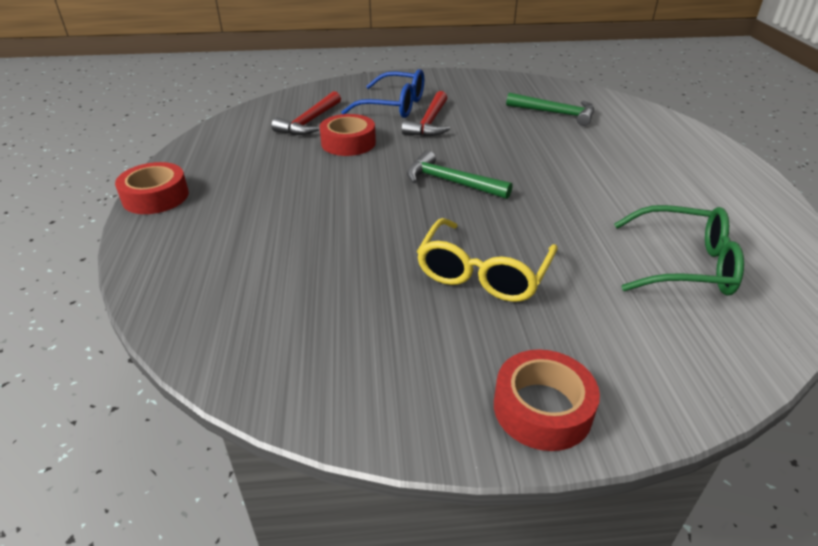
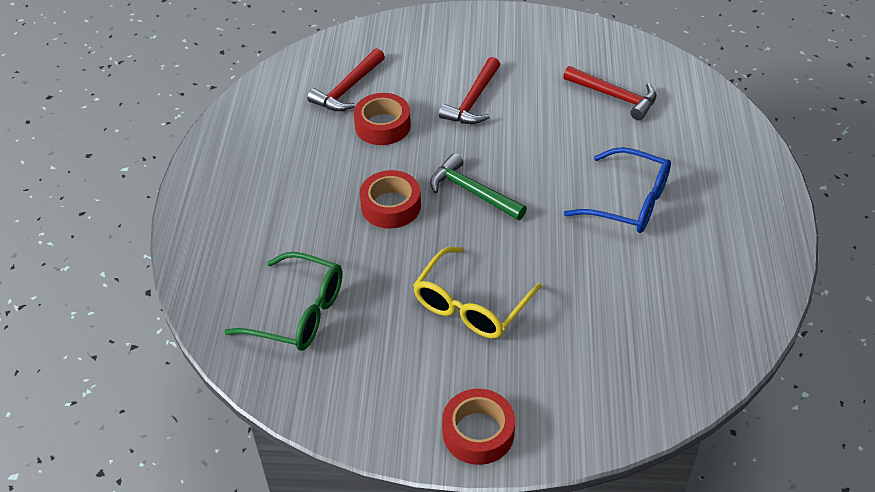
camera: 10 degrees right, 10 degrees up
red tape [115,162,189,214] -> red tape moved to [360,170,421,229]
blue glasses [341,69,424,118] -> blue glasses moved to [564,147,671,233]
green hammer [506,93,594,126] -> red hammer [563,66,656,120]
green glasses [614,205,744,295] -> green glasses moved to [224,252,343,351]

